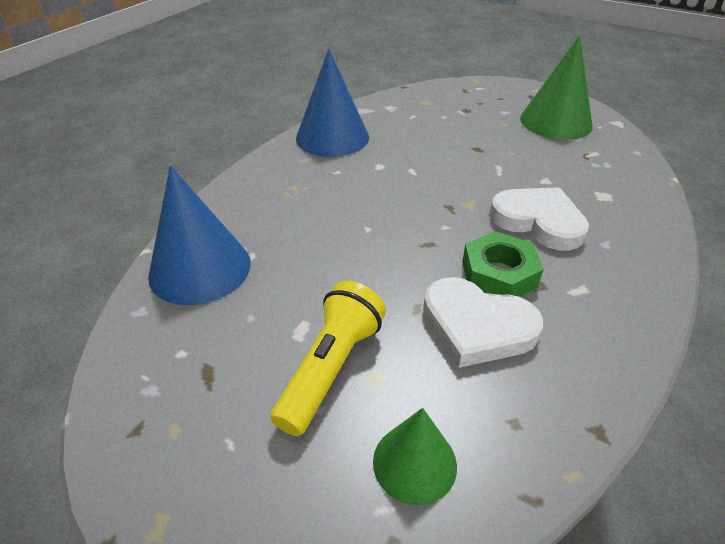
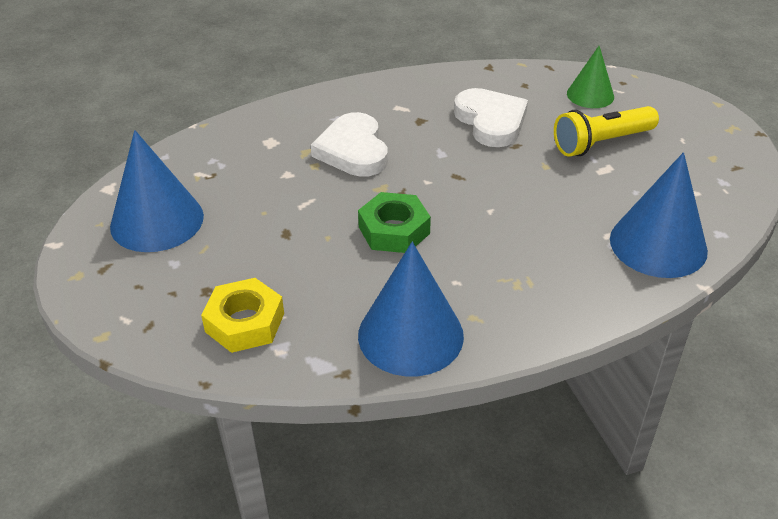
camera: 140 degrees left, 0 degrees up
green nut [462,231,543,297] -> green nut moved to [358,192,431,253]
green cone [520,36,593,140] -> blue cone [110,130,204,252]
none -> yellow nut [201,278,284,353]

